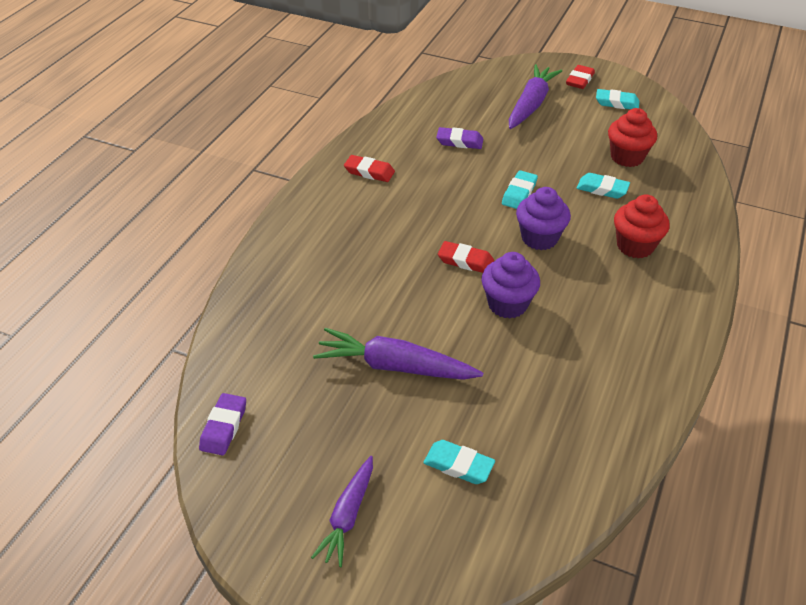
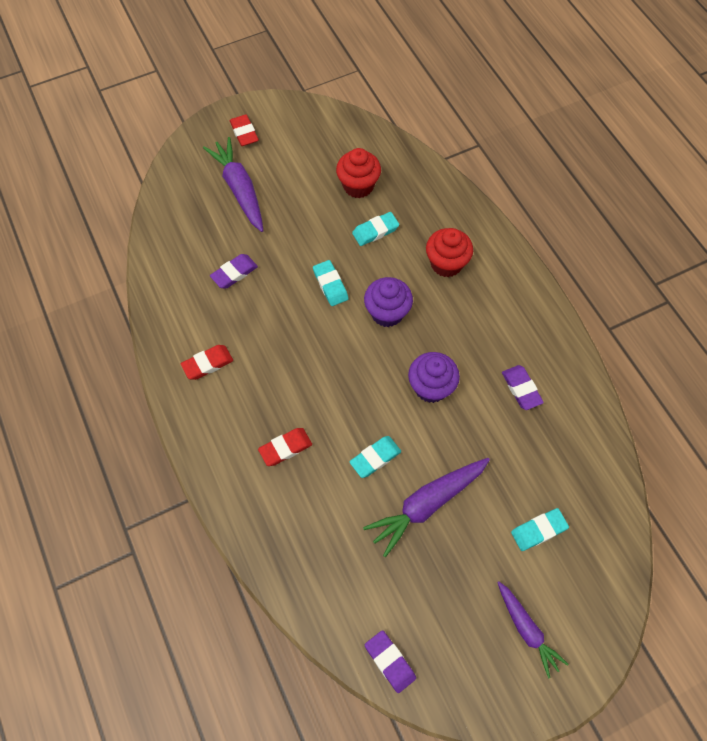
camera: 50 degrees left, 20 degrees up
red eraser [438,241,494,273] -> red eraser moved to [258,428,312,466]
turquoise eraser [596,89,639,109] -> turquoise eraser moved to [349,436,401,478]
none -> purple eraser [502,365,544,410]

